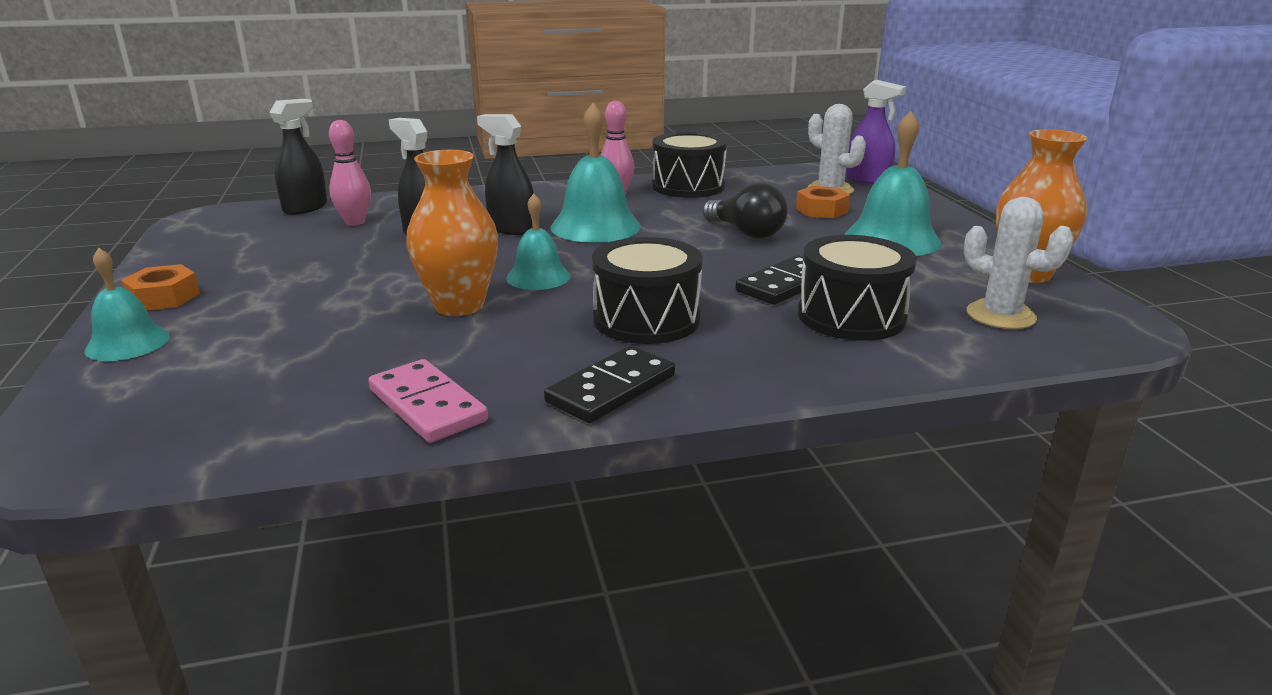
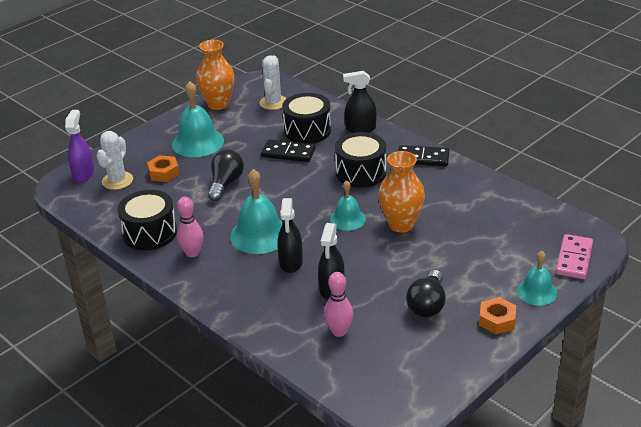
camera: 120 degrees left, 10 degrees up
black spray bottle [270,99,327,215] -> black spray bottle moved to [343,71,377,133]
pink domino [368,359,488,443] -> pink domino moved to [556,234,593,279]
none -> black light bulb [406,270,446,318]

